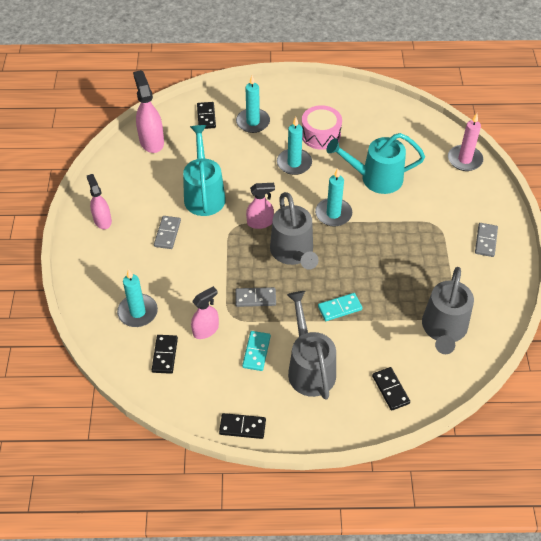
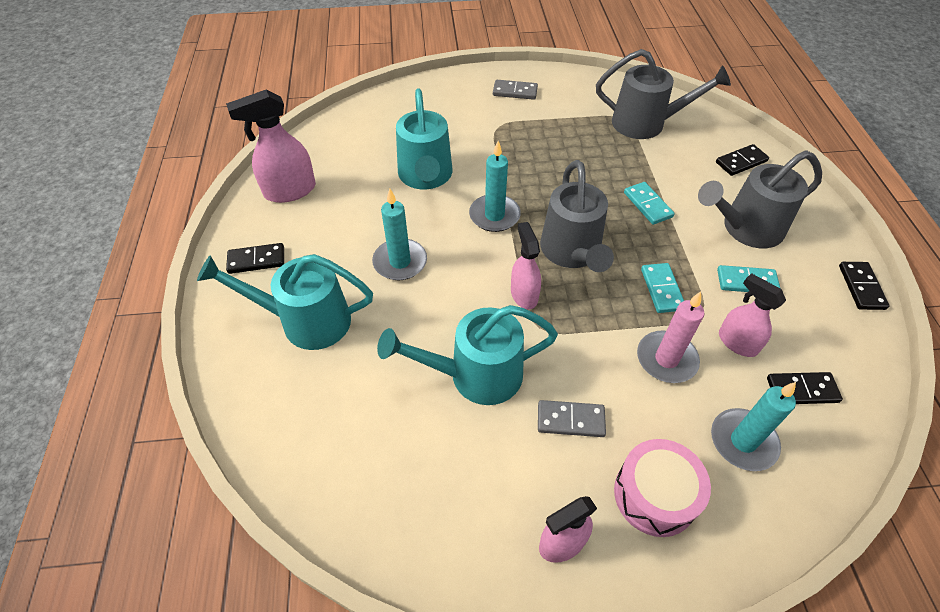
camera: 95 degrees left, 0 degrees up
pink spray bottle [133,70,164,153] -> pink spray bottle moved to [226,90,316,203]
black domino [197,102,216,129] -> black domino moved to [226,243,284,274]
grey domino [235,287,276,307] -> turquoise domino [641,263,684,313]
turquoise candle [236,75,270,133] -> turquoise watering can [197,254,373,350]
grey watering can [270,192,319,270] -> grey watering can turned 105 degrees clockwise [540,160,614,272]
pink drum [302,105,342,150] -> pink drum moved to [614,439,711,537]
pink candle [448,113,483,171] -> pink candle moved to [637,291,704,383]

